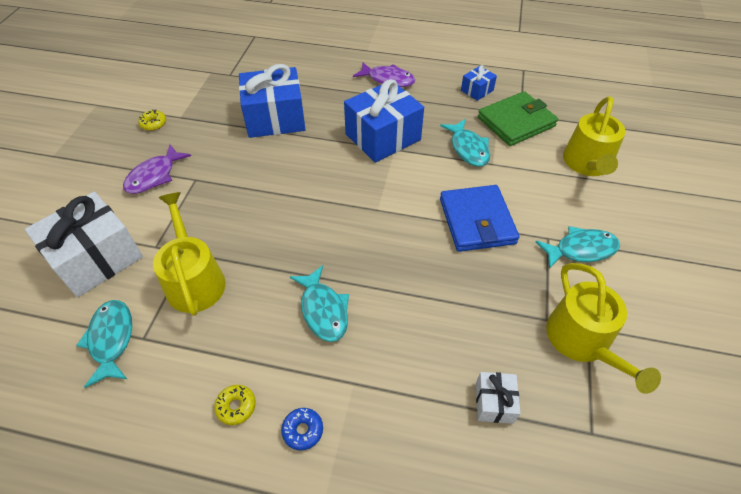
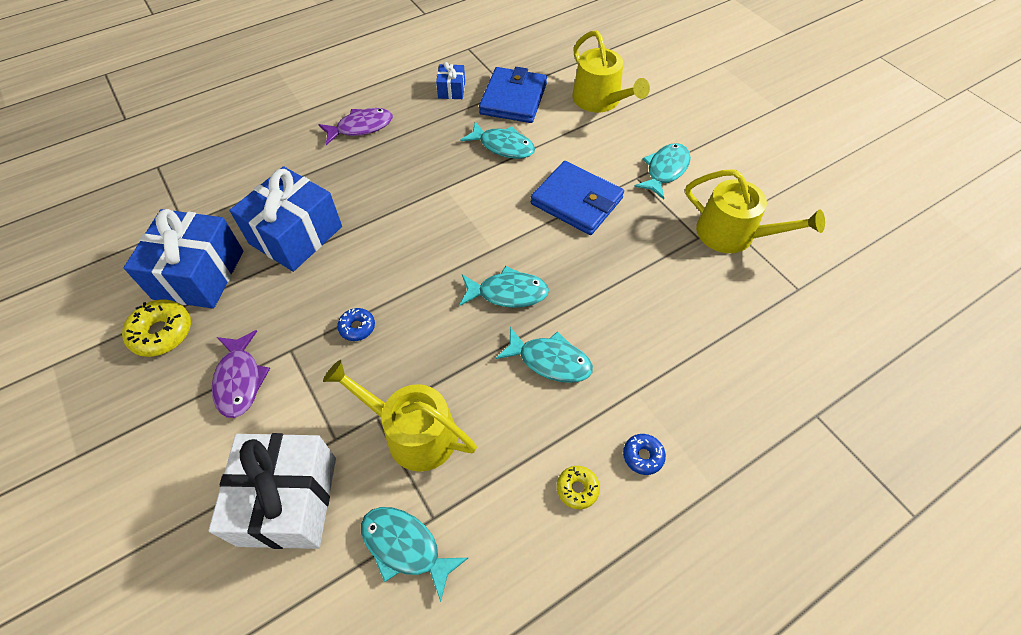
camera: 45 degrees left, 5 degrees up
yellow donut [138,109,166,131] -> yellow donut [122,299,191,357], size x1.70
blue gift [344,79,424,163] -> blue gift moved to [124,209,243,309]
white gift [476,372,520,424] -> none
green wallet [478,91,558,146] -> blue wallet [479,67,547,123]
none -> blue donut [337,308,375,341]
none -> turquoise fish [460,266,549,308]

